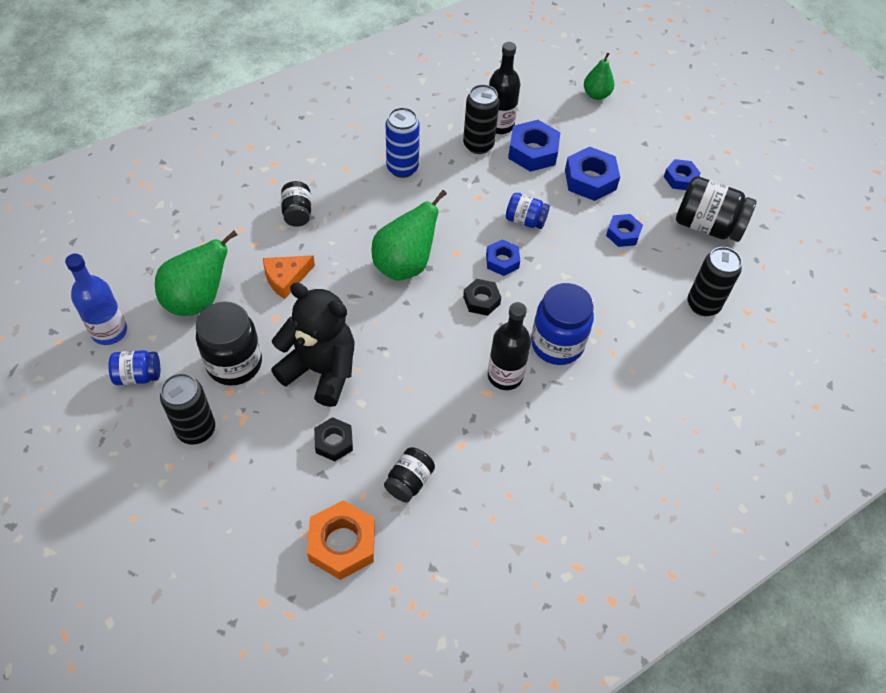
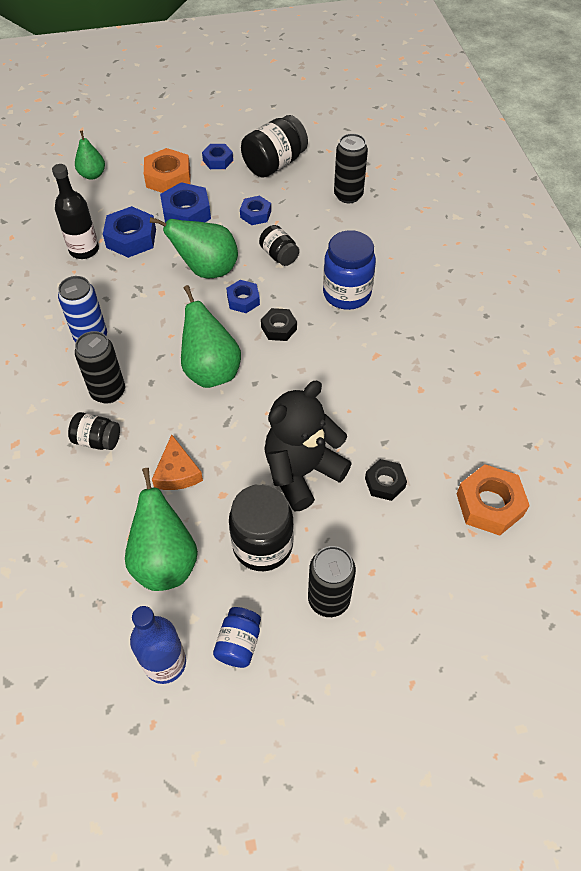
camera: 65 degrees left, 0 degrees up
black jar [384,447,435,502] -> black jar moved to [259,225,299,266]
black can [463,84,500,154] -> black can moved to [75,331,125,404]
black bottle [488,302,531,390] -> none
blue jar [506,193,550,229] -> green pear [150,217,238,279]
none -> orange nut [144,148,191,193]

